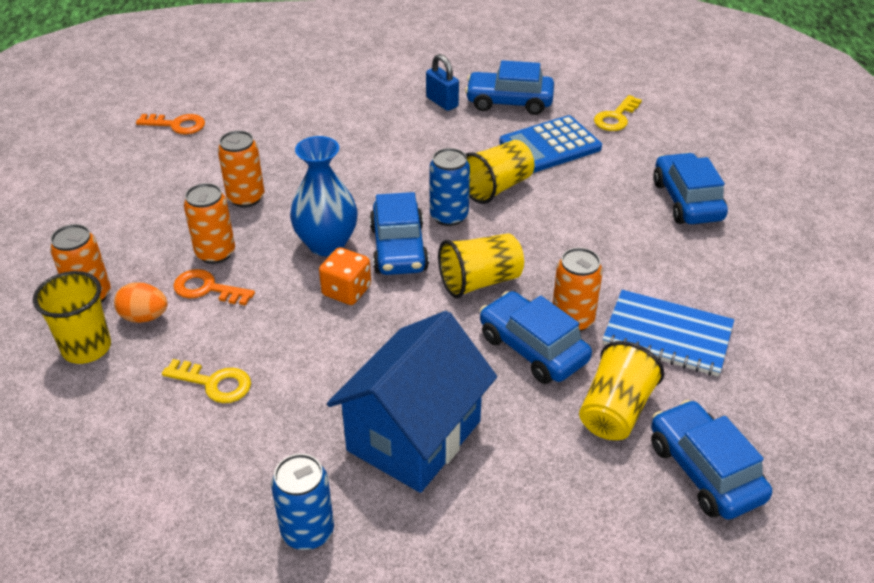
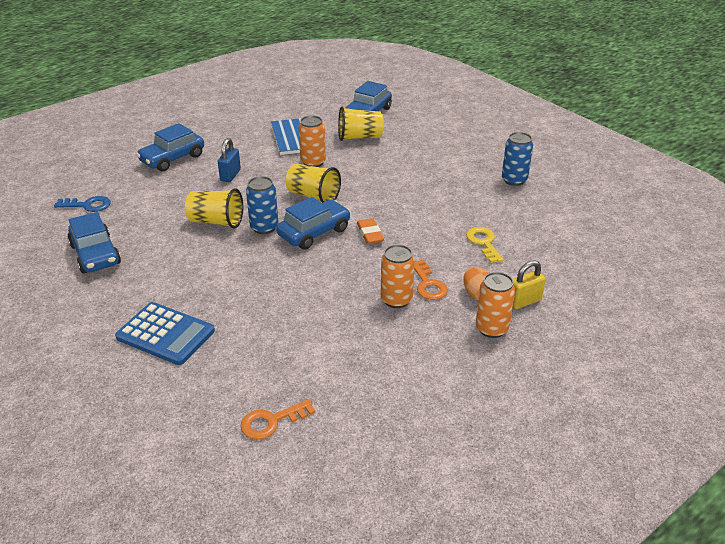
camera: 125 degrees left, 5 degrees down
yellow cup [33,271,111,364] -> yellow padlock [513,260,546,309]
orange key [136,114,205,134] -> orange key turned 90 degrees counterclockwise [241,399,315,440]
orange can [218,130,265,207] -> none
blue vase [290,136,358,256] -> none
orange dice [319,247,371,305] -> orange eraser [357,218,384,244]
blue house [327,311,497,493] -> none
blue padlock [426,54,459,111] -> blue padlock moved to [218,138,241,182]
blue car [480,291,592,384] -> none
blue calculator [499,115,602,173] -> blue calculator moved to [115,302,215,365]
yellow key [594,95,642,131] -> blue key [54,196,111,212]

